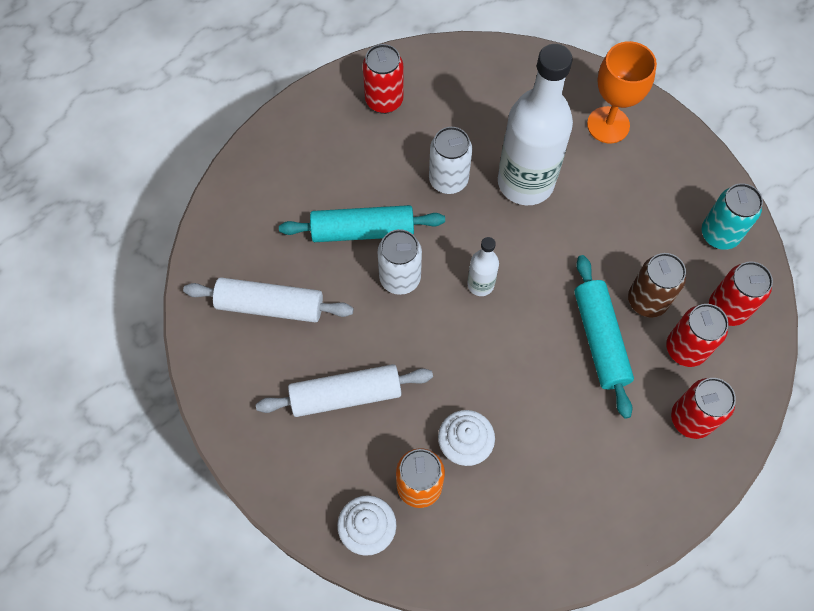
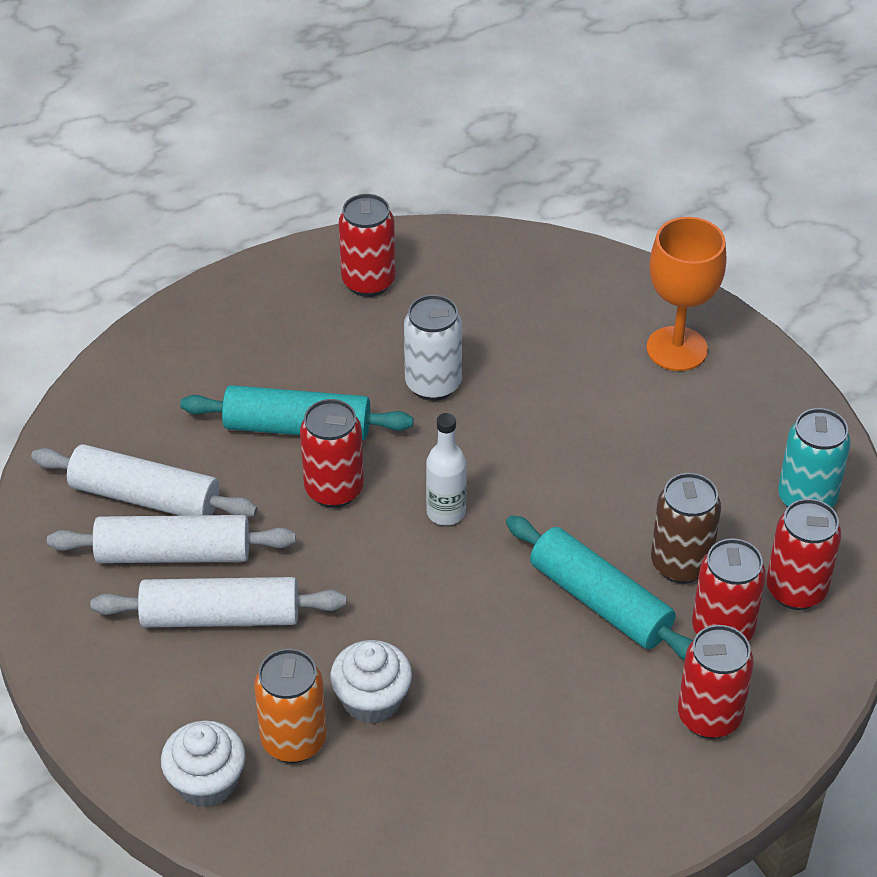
camera: 10 degrees right, 20 degrees down
white can [377,229,422,295] -> red can [300,399,364,508]
white bottle [498,44,573,205] -> none
turquoise rolling pin [574,255,634,419] -> turquoise rolling pin turned 45 degrees counterclockwise [506,515,693,661]
none -> white rolling pin [47,515,296,563]

